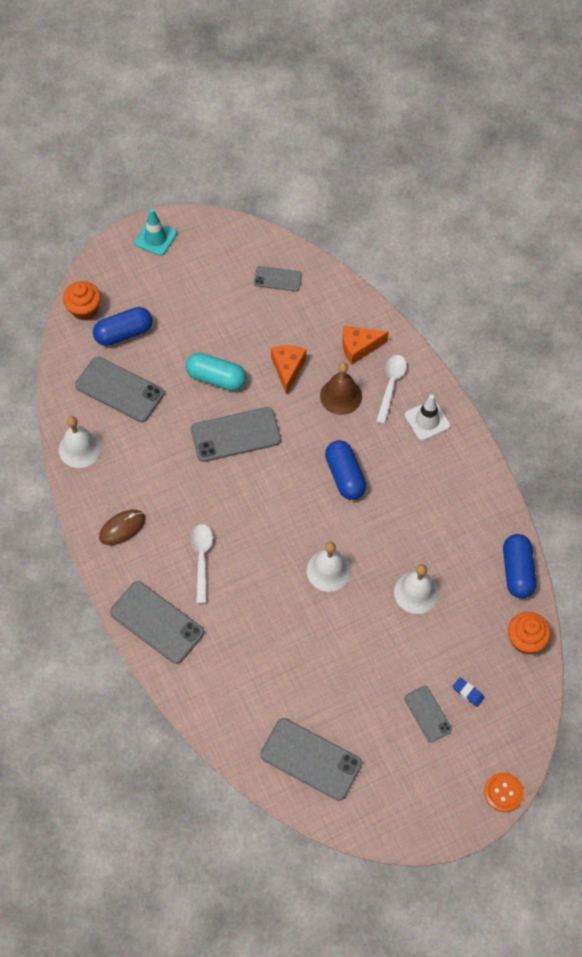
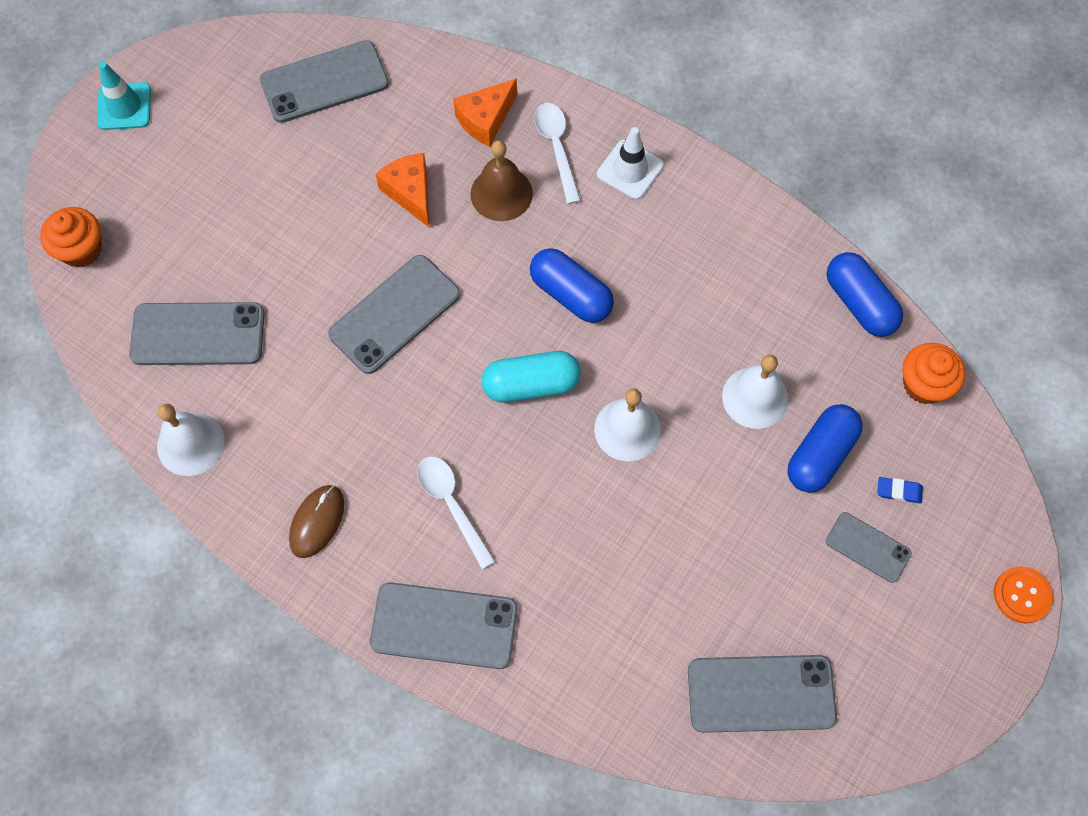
camera: 30 degrees left, 5 degrees up
blue capsule [93,307,153,346] -> blue capsule moved to [787,404,863,493]
turquoise capsule [186,353,246,391] -> turquoise capsule moved to [482,351,581,403]
grey phone [254,266,302,292] -> grey phone [260,40,389,123], size x1.74

